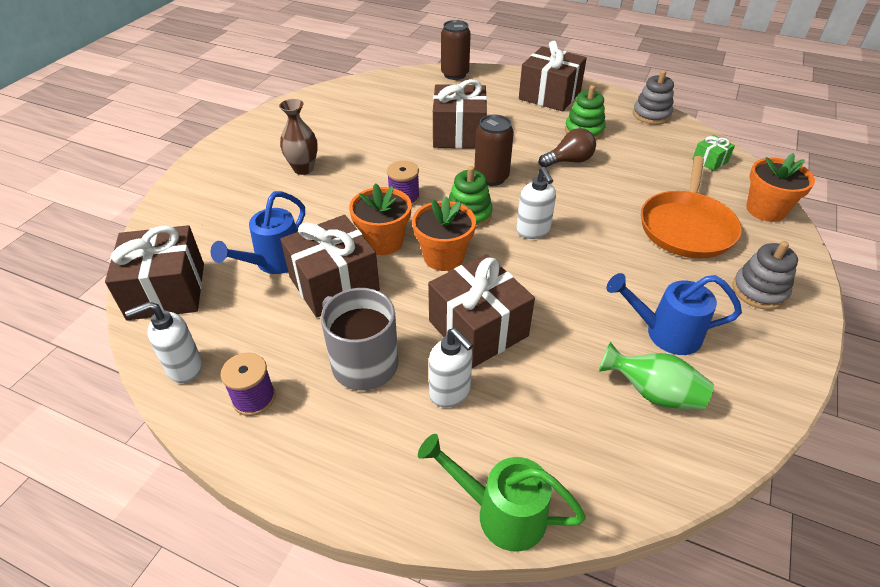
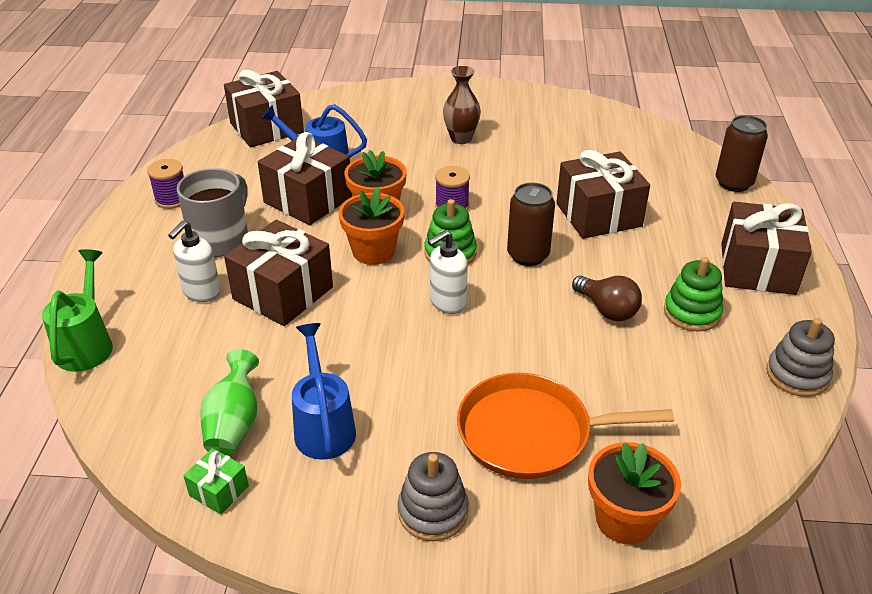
camera: 70 degrees right, 5 degrees down
white soap dispenser [125,302,202,383] -> none
green gift [692,135,735,171] -> green gift moved to [183,448,249,514]

